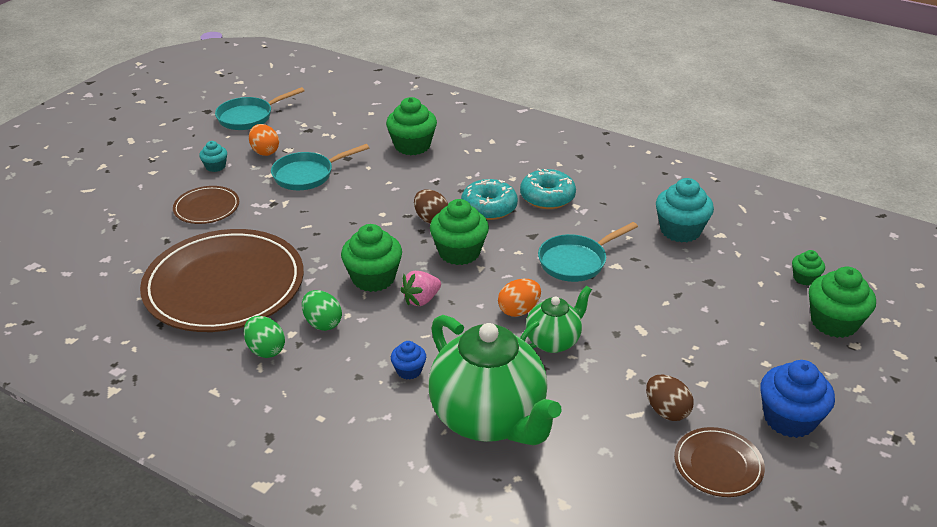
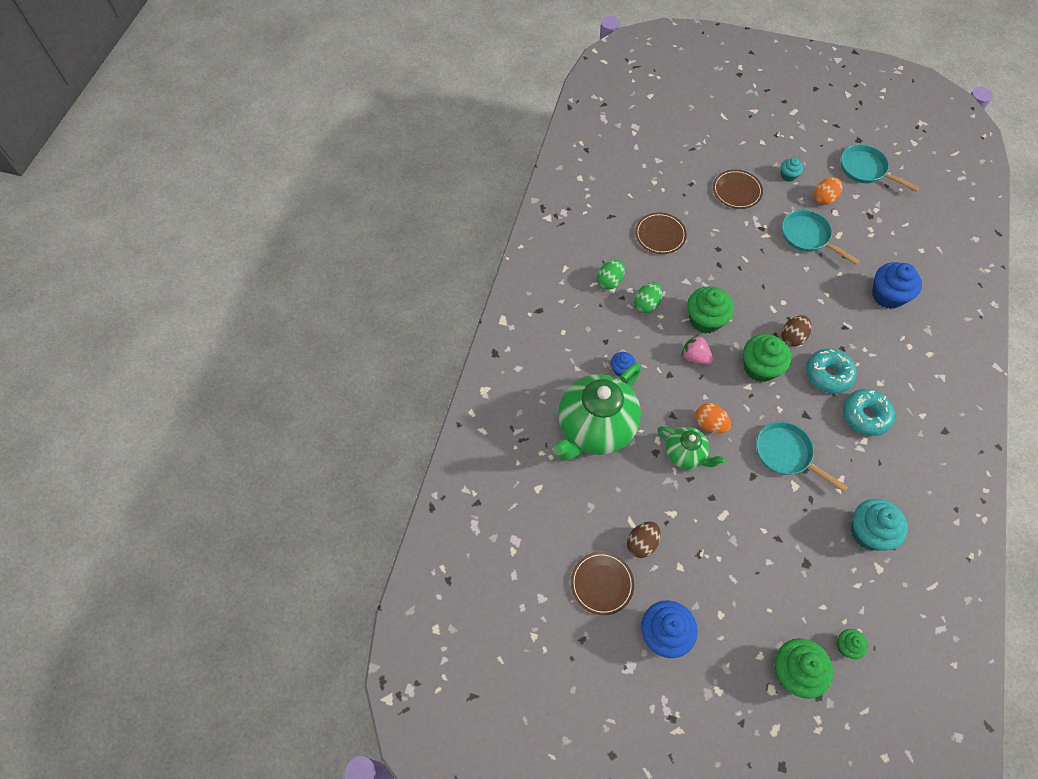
camera: 75 degrees right, 25 degrees up
brown plate [140,229,304,332] -> brown plate [635,212,687,254], size x0.45
green cupcake [386,97,437,155] -> blue cupcake [872,262,922,309]

